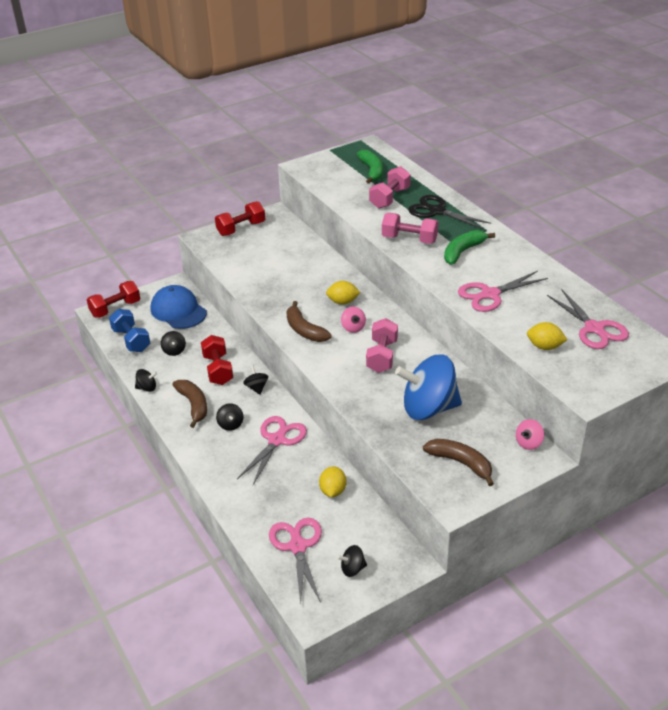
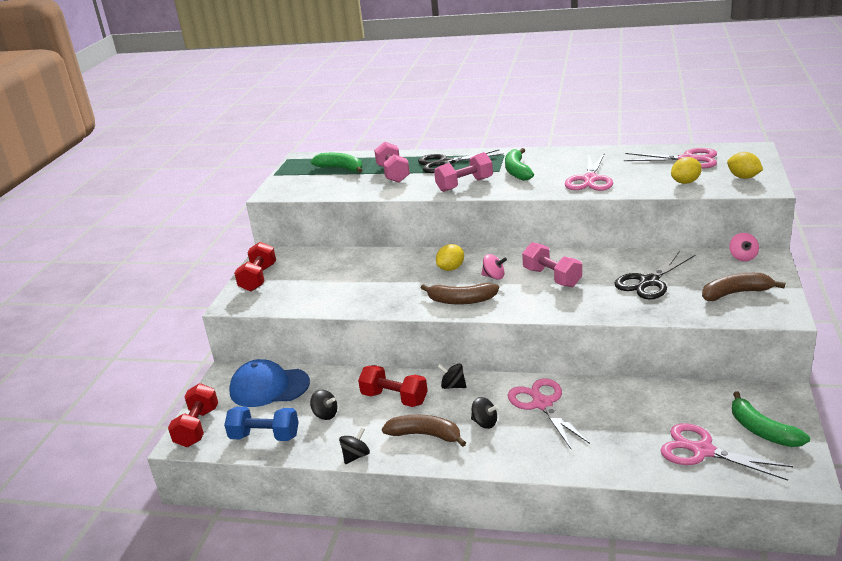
camera: 45 degrees left, 10 degrees down
yellow lemon [319,466,347,497] -> yellow lemon moved to [727,152,763,179]
black spinning top [337,545,367,577] -> green banana [732,391,810,447]
blue spinning top [395,355,462,420] -> black scissors [615,251,695,299]

